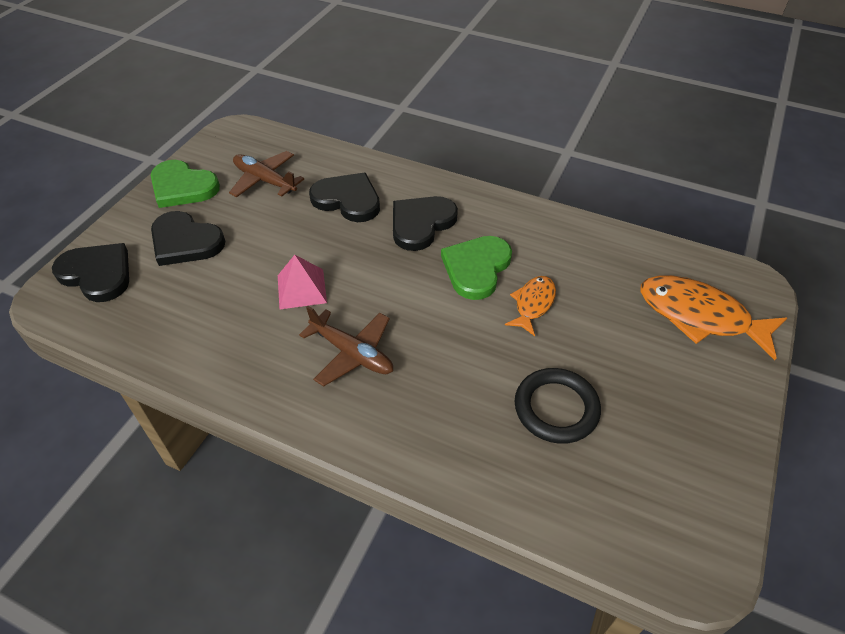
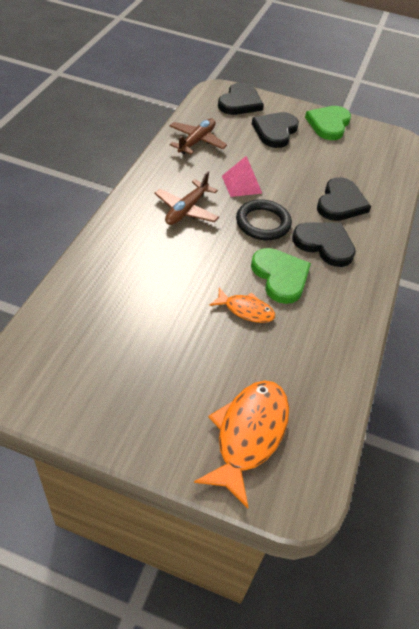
camera: 80 degrees right, 0 degrees up
brown plane [229,151,304,197] -> brown plane moved to [169,118,227,155]
green heart [441,236,512,300] -> green heart turned 45 degrees clockwise [251,248,311,304]
black ring [515,368,601,444] -> black ring moved to [236,199,292,240]

